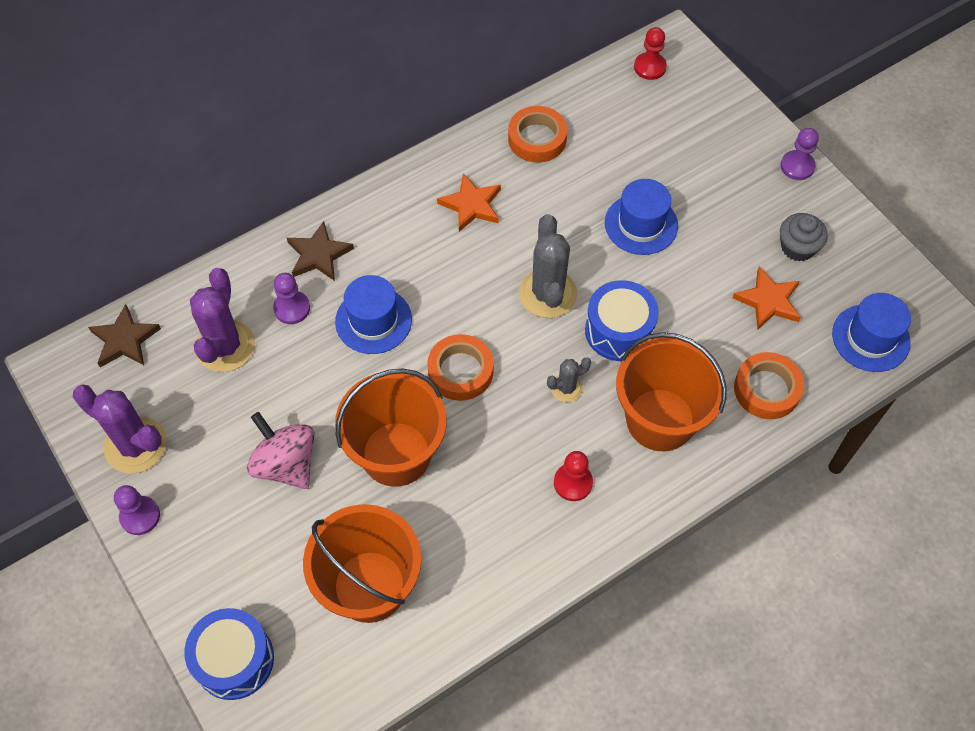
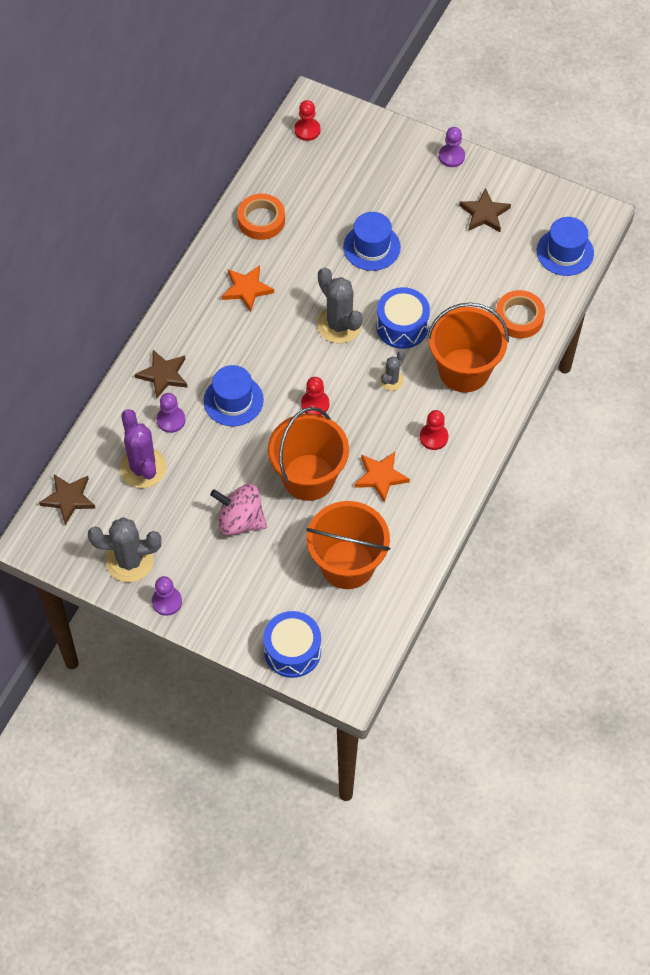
camera: 30 degrees left, 0 degrees up
purple cactus [73,385,167,474] -> grey cactus [88,517,161,582]
orange tape [427,334,494,401] -> red pawn [301,377,329,415]
orange star [732,267,801,330] -> orange star moved to [354,452,410,503]
grey cupcake [780,213,828,261] -> brown star [459,188,511,232]

